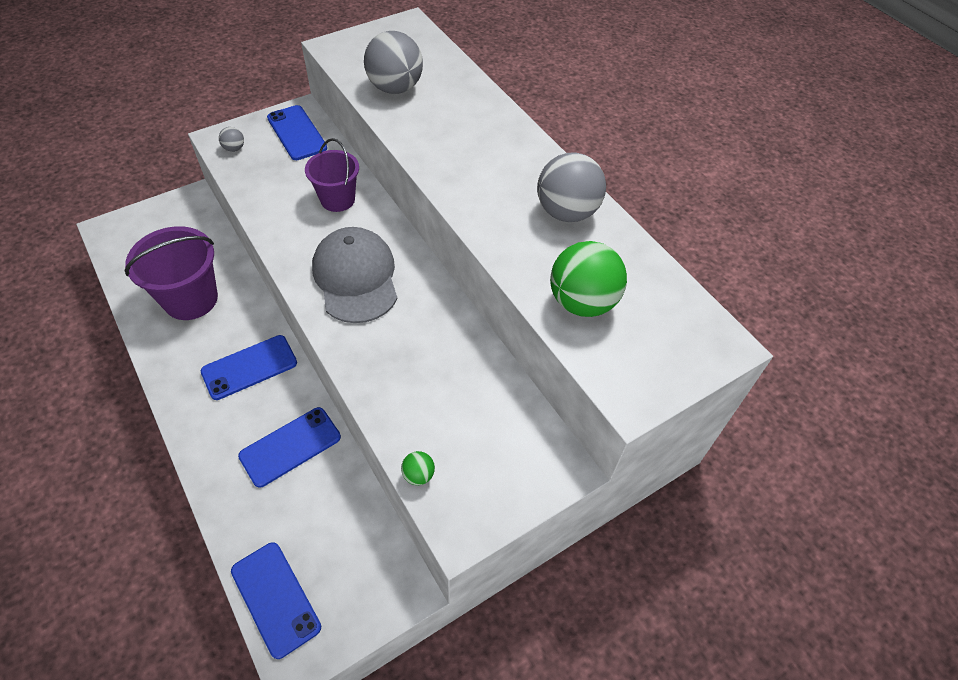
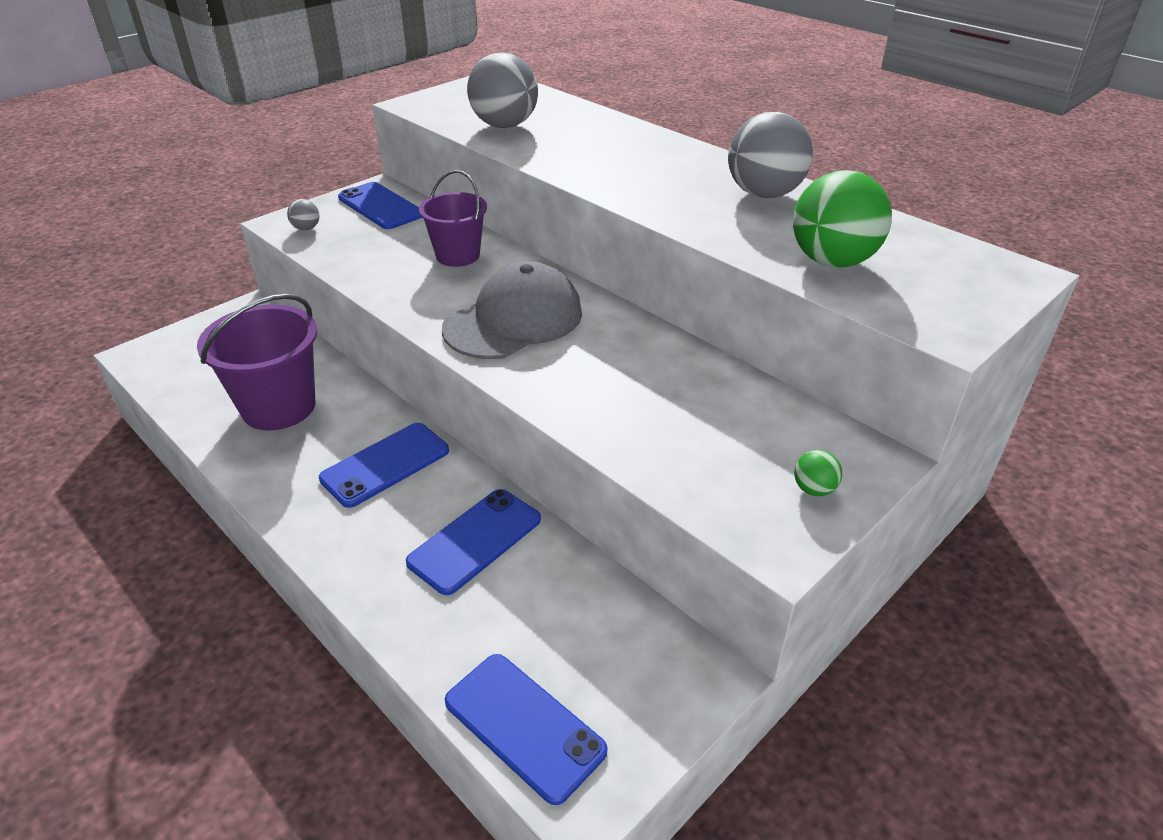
camera: 10 degrees left, 15 degrees down
grey cap [312,227,397,323] -> grey cap turned 75 degrees clockwise [442,261,582,359]
green ball [401,451,435,485] -> green ball moved to [794,450,842,496]

